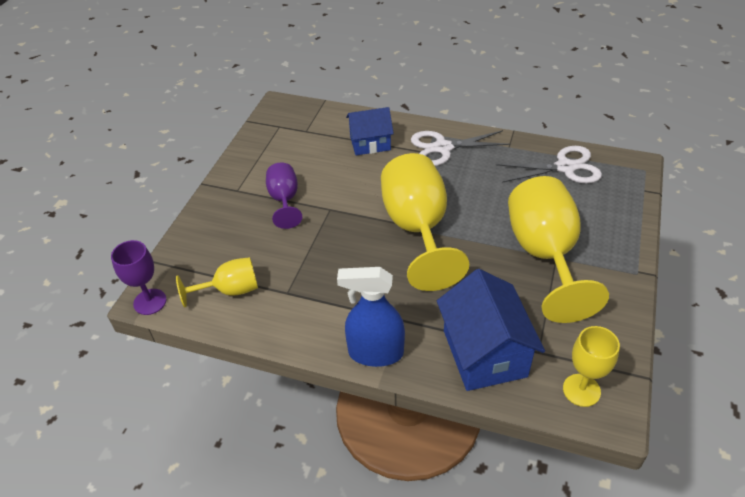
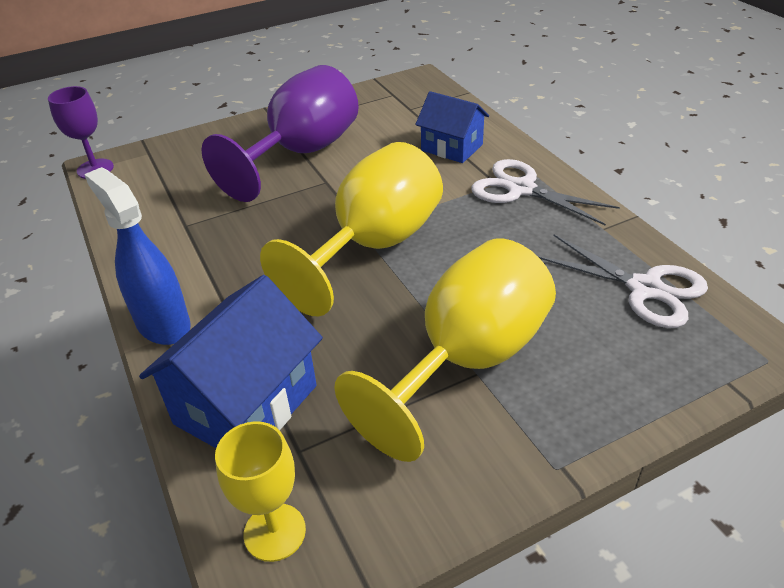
camera: 45 degrees right, 5 degrees down
yellow goblet [176,257,258,308] -> none
purple goblet [266,163,302,229] -> purple goblet [202,65,359,202], size x1.90

